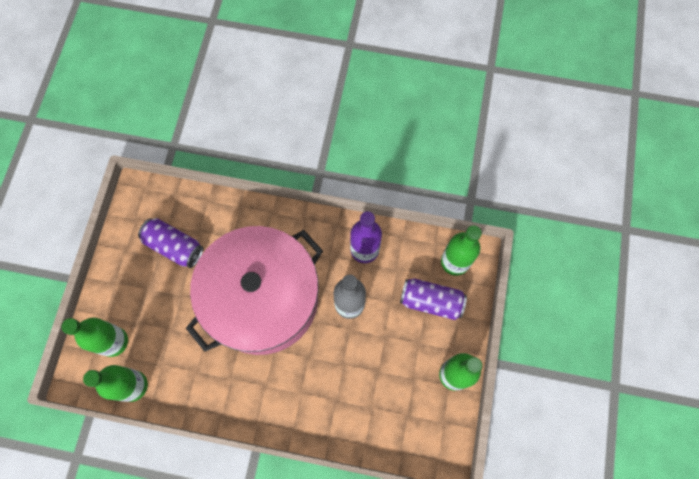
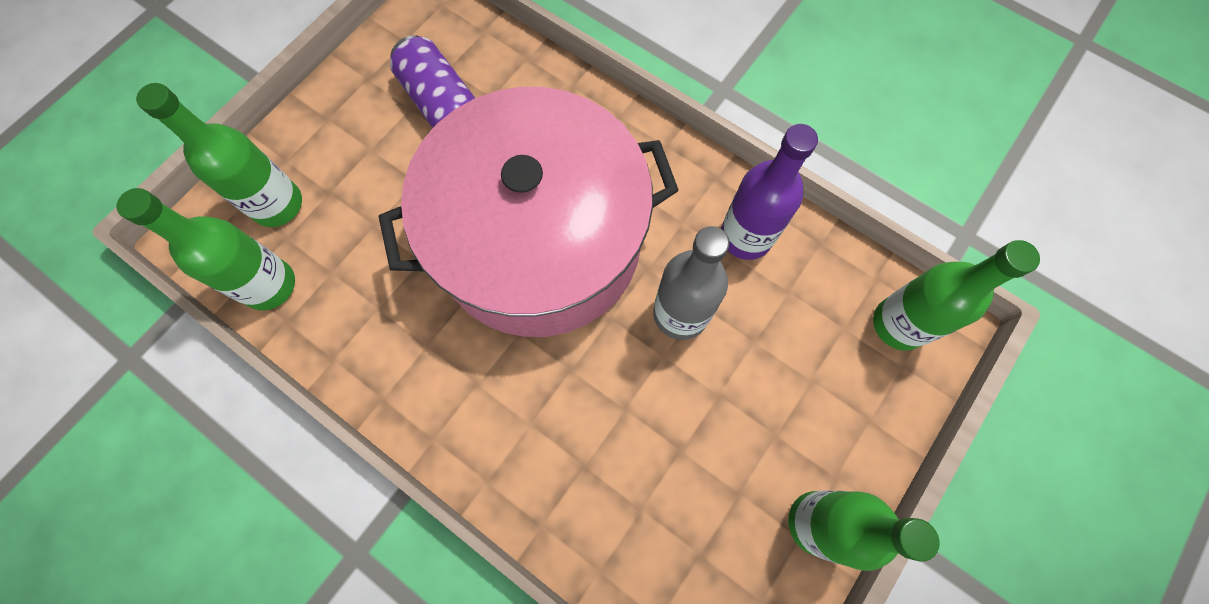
camera: 25 degrees right, 0 degrees up
purple can [400,278,467,320] -> none

